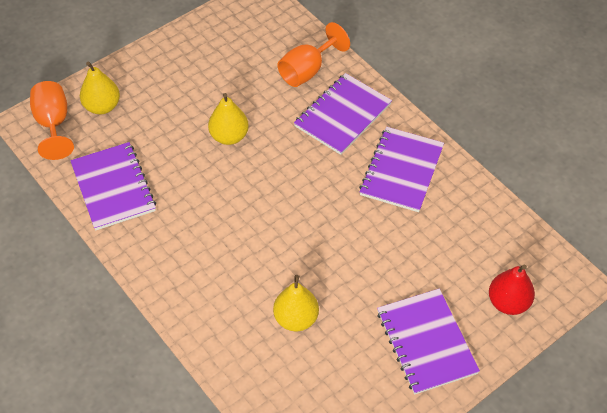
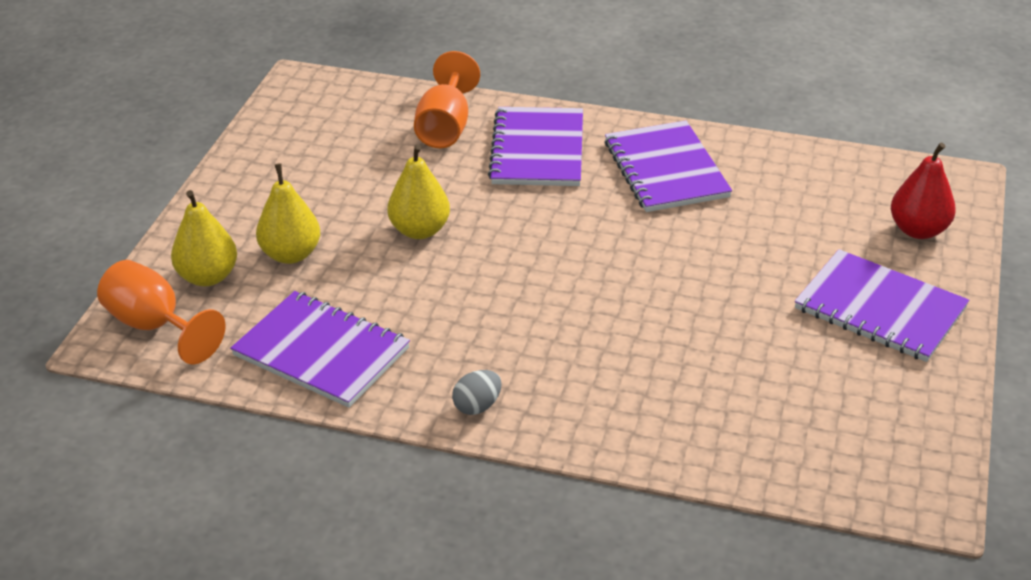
camera: 35 degrees left, 15 degrees down
yellow pear [273,275,319,331] -> yellow pear moved to [256,163,320,264]
none -> grey egg [452,370,502,415]

